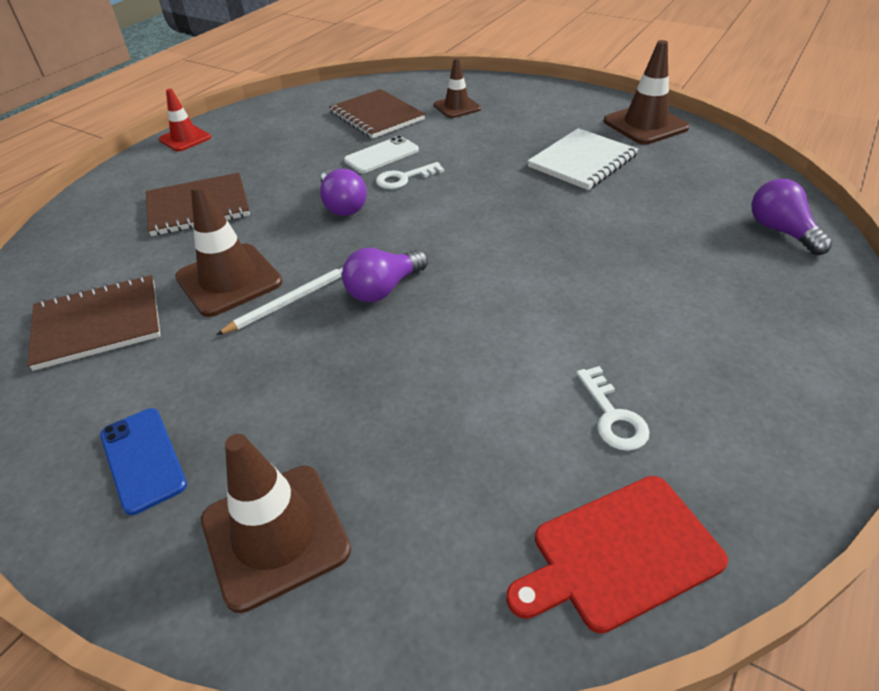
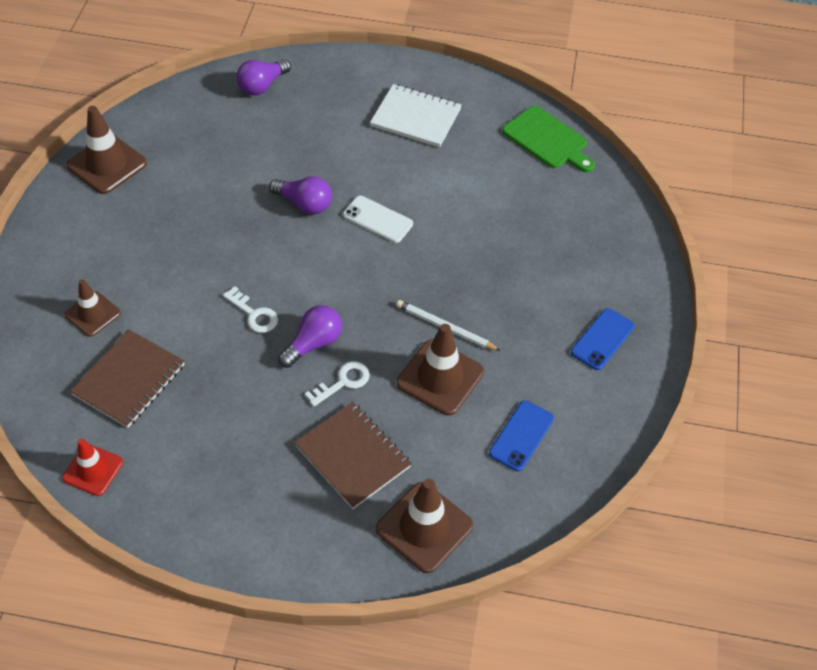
camera: 115 degrees left, 10 degrees up
brown notebook [27,275,161,371] -> blue phone [489,400,554,471]
red traffic cone [159,89,211,152] -> red traffic cone moved to [62,438,123,496]
brown traffic cone [201,434,351,613] -> brown traffic cone moved to [376,479,473,573]
purple light bulb [342,248,428,302] -> purple light bulb moved to [269,176,332,214]
white phone [344,136,419,173] -> white phone moved to [343,196,413,243]
red cutting board [506,476,728,634] -> green cutting board [502,106,595,172]
white notebook [528,128,638,190] -> white notebook moved to [370,84,462,147]
white key [576,366,650,451] -> white key moved to [305,361,370,406]

